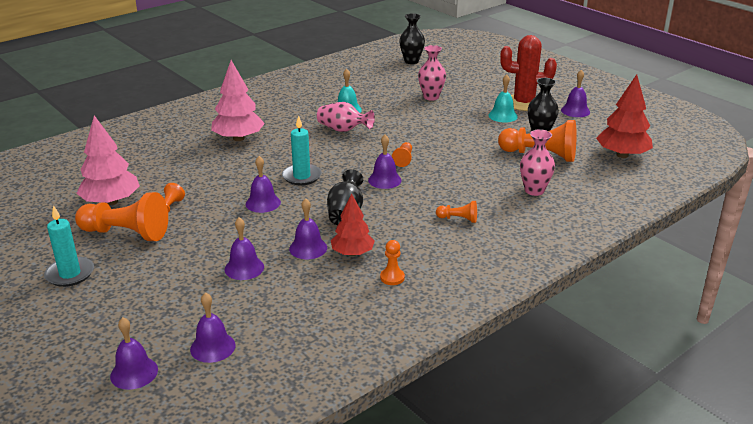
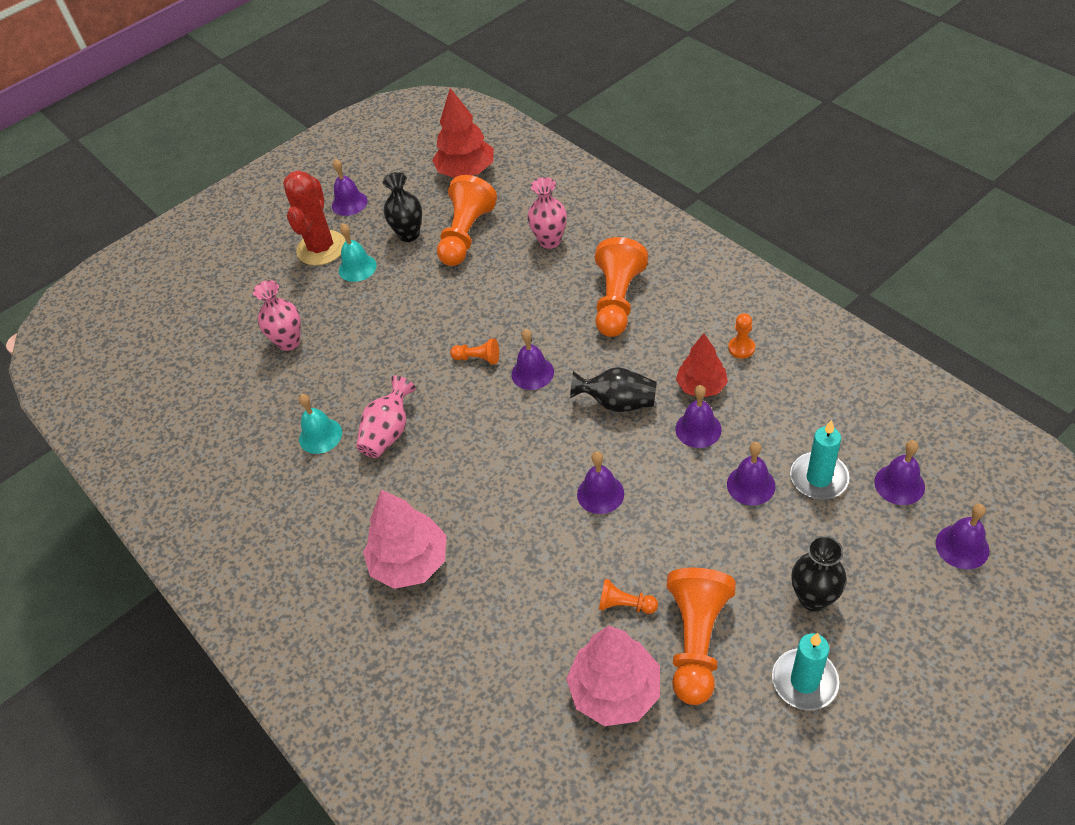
camera: 85 degrees left, 20 degrees up
turquoise candle [282,116,322,185] -> turquoise candle moved to [790,420,850,499]
black vase [399,13,425,64] -> black vase moved to [792,536,847,611]
orange pawn [436,201,477,223] -> orange pawn [595,237,648,337], size x2.12

